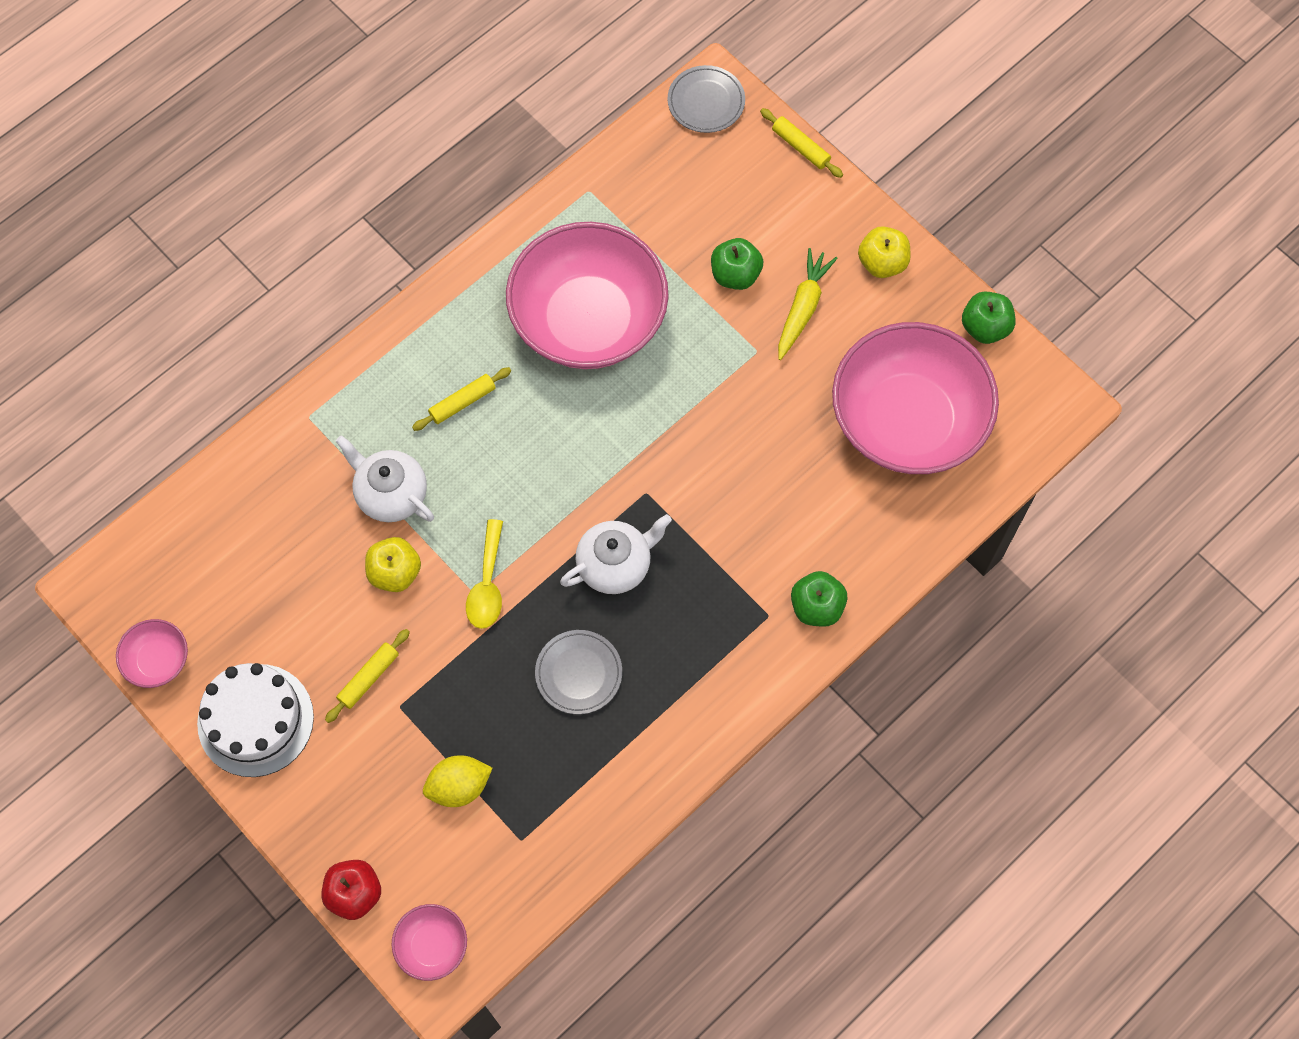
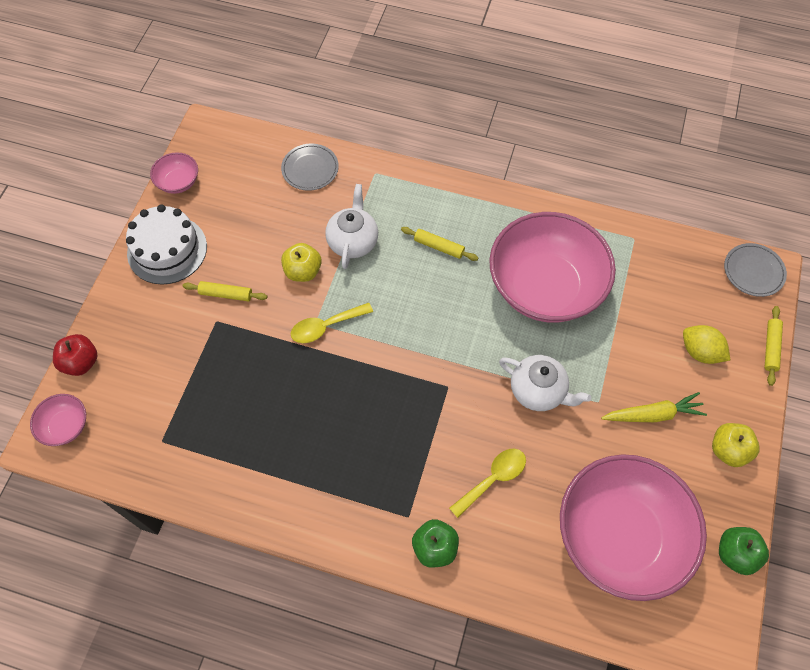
camera: 60 degrees right, 5 degrees down
yellow lemon [423,755,493,807] -> yellow lemon moved to [683,325,730,364]
grey plate [535,630,622,714] -> grey plate moved to [281,144,339,191]
white teapot [560,514,672,594] -> white teapot moved to [499,355,591,411]
green apple [711,238,763,290] -> none
none -> yellow spoon [449,449,526,518]

